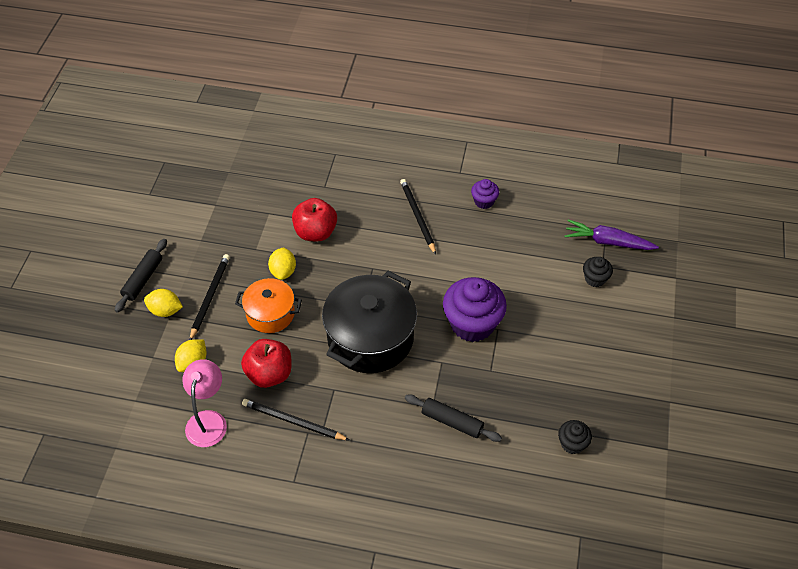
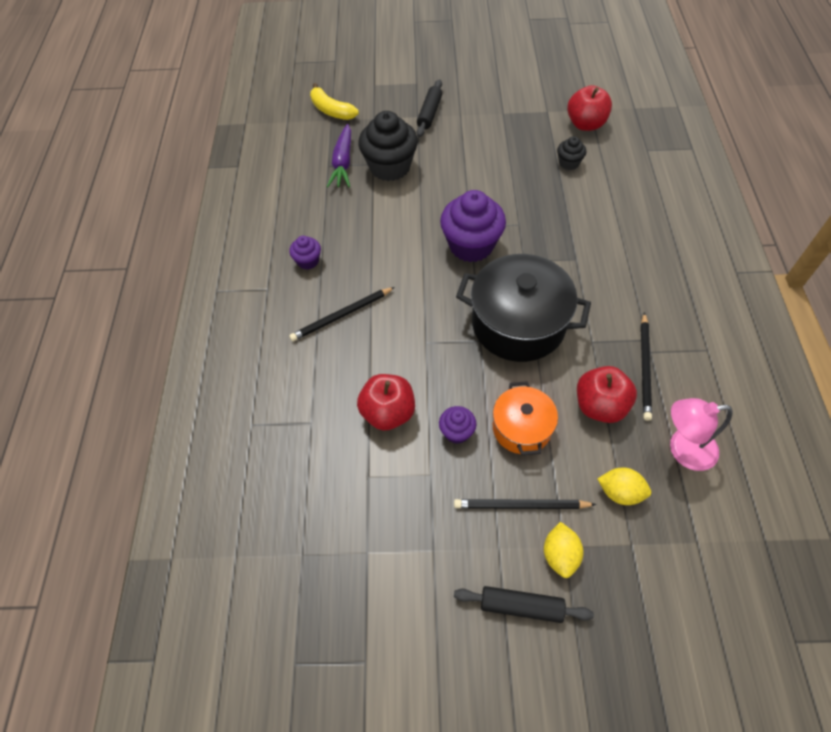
camera: 100 degrees left, 5 degrees up
yellow lemon [268,247,296,280] -> purple cupcake [439,406,476,444]
black rolling pin [405,394,502,442] -> black rolling pin moved to [417,79,442,137]
black cupcake [583,257,613,287] -> black cupcake [358,111,418,181], size x2.04
none -> yellow banana [310,83,359,120]
none -> red apple [567,85,612,131]

